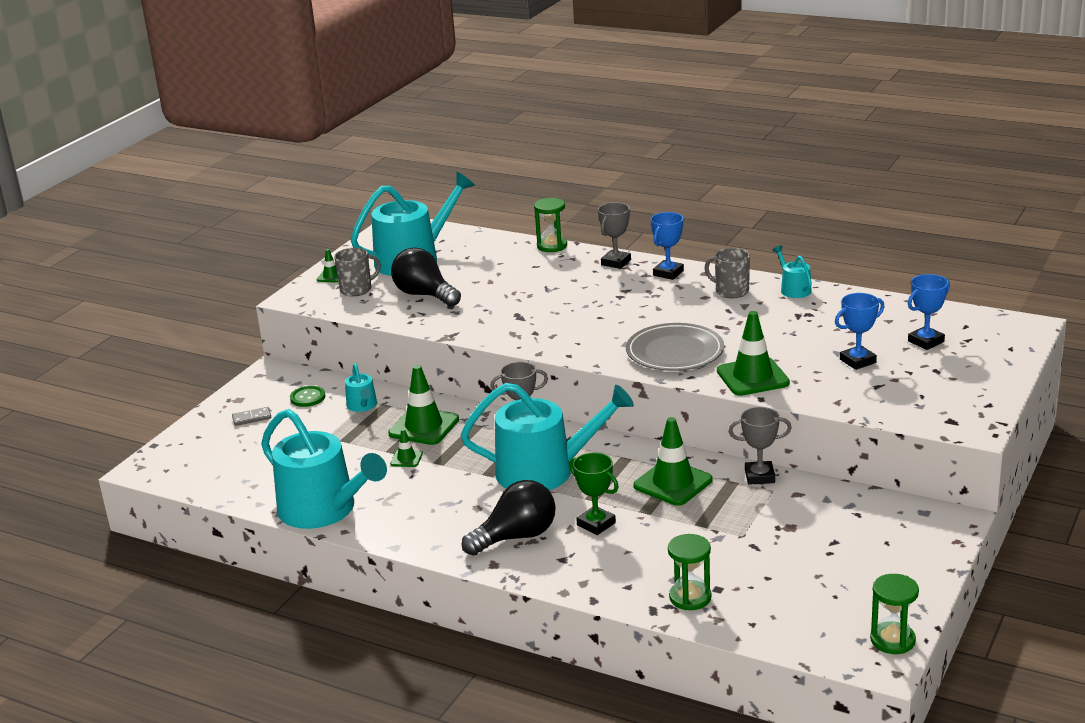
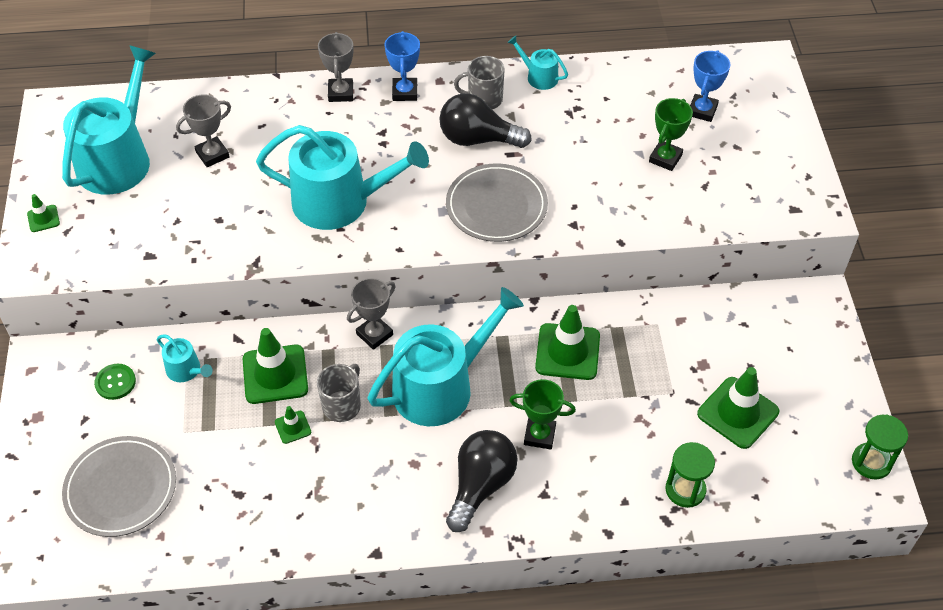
camera: 35 degrees left, 25 degrees up
grey domino [232,407,271,426] -> none
turquoise watering can [261,409,387,529] -> turquoise watering can moved to [256,125,429,230]
grey mug [334,248,381,296] -> grey mug moved to [317,364,361,422]
black light bulb [391,247,461,307] -> black light bulb moved to [440,93,532,148]
green hourglass [534,198,567,252] -> none
green traffic cone [717,311,790,396] -> green traffic cone moved to [697,367,779,449]
grey trophy [729,407,792,485] -> grey trophy moved to [176,94,231,167]
blue trophy [835,293,884,370] -> green trophy [649,98,693,171]
none -> grey plate [62,436,176,537]

